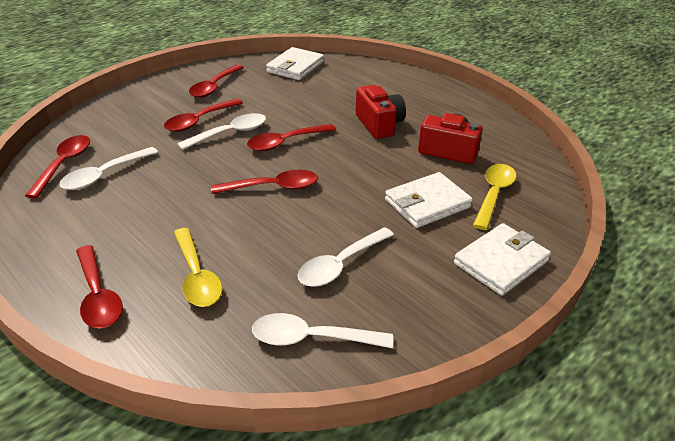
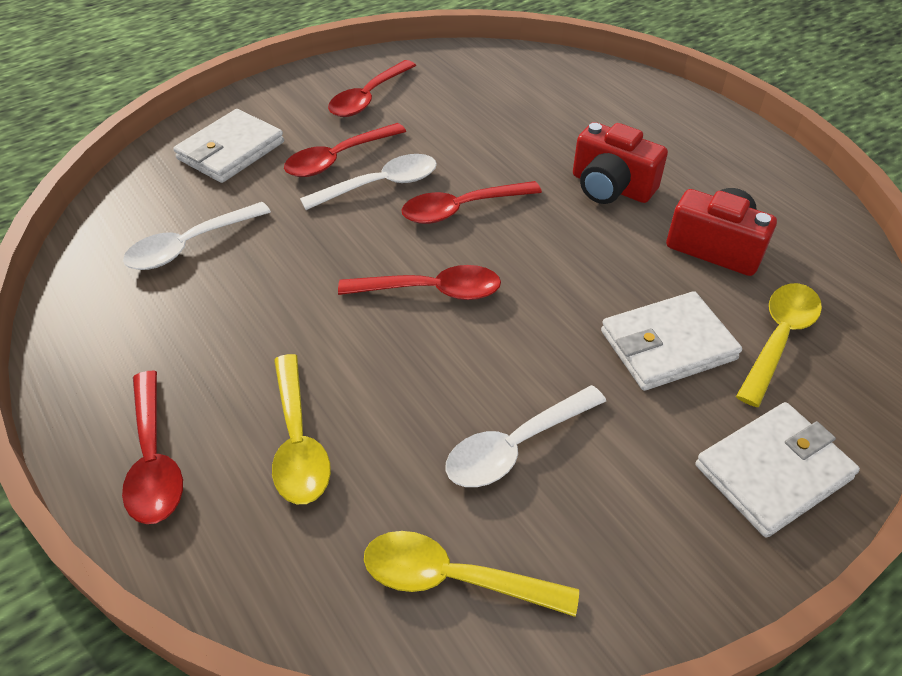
camera: 10 degrees right, 10 degrees up
red spoon [25,135,90,199] -> none
white spoon [252,313,393,348] -> yellow spoon [364,531,579,617]
white wallet [266,47,324,80] -> white wallet moved to [173,109,284,183]
red camera [356,85,406,139] -> red camera turned 135 degrees clockwise [573,122,668,204]

